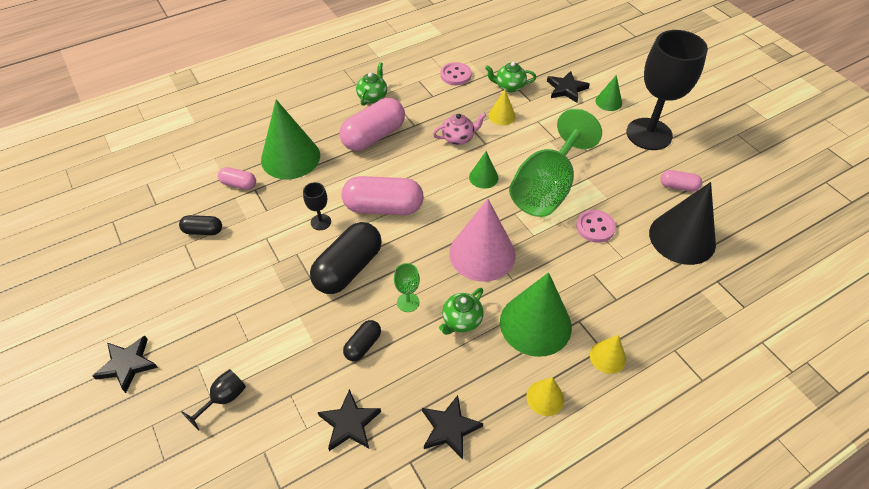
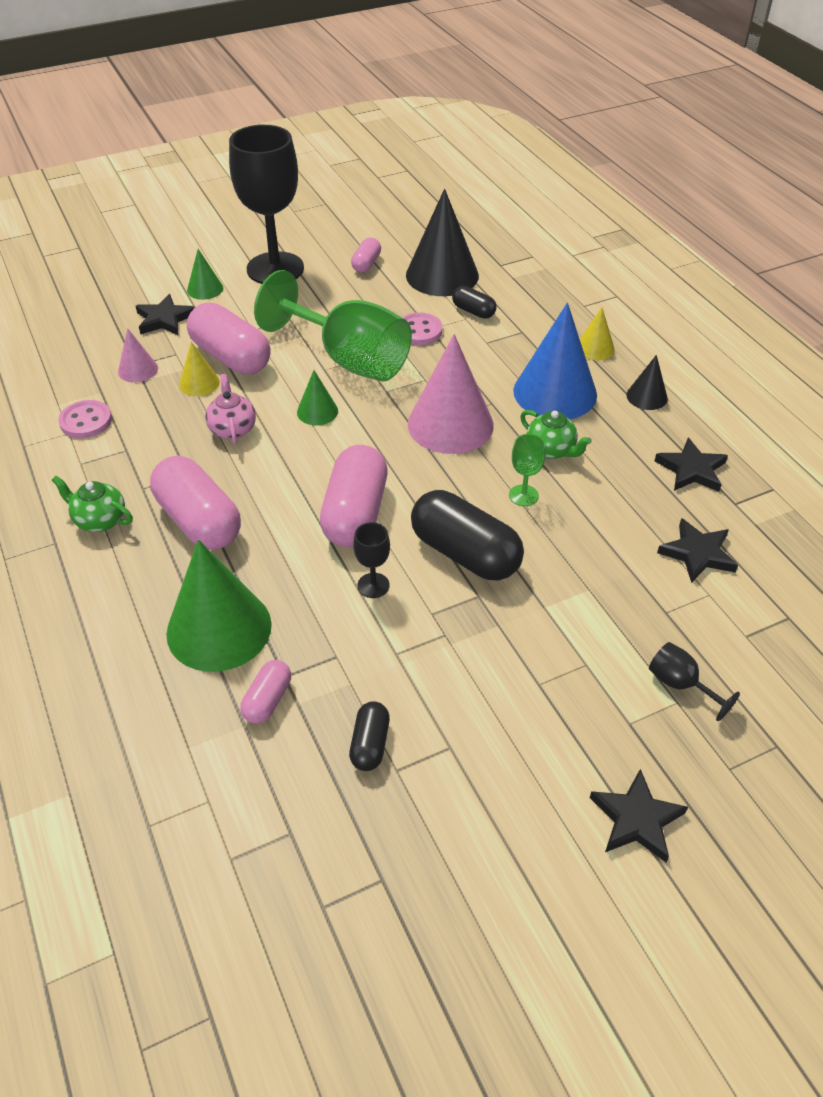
camera: 85 degrees left, 5 degrees down
black capsule [343,320,381,361] -> black capsule moved to [452,286,497,319]
green teapot [485,62,536,93] -> pink cone [118,328,158,383]
green cone [500,272,572,357] -> blue cone [513,303,597,419]
yellow cone [527,377,564,416] -> black cone [626,355,668,410]
none -> pink capsule [187,303,271,375]

